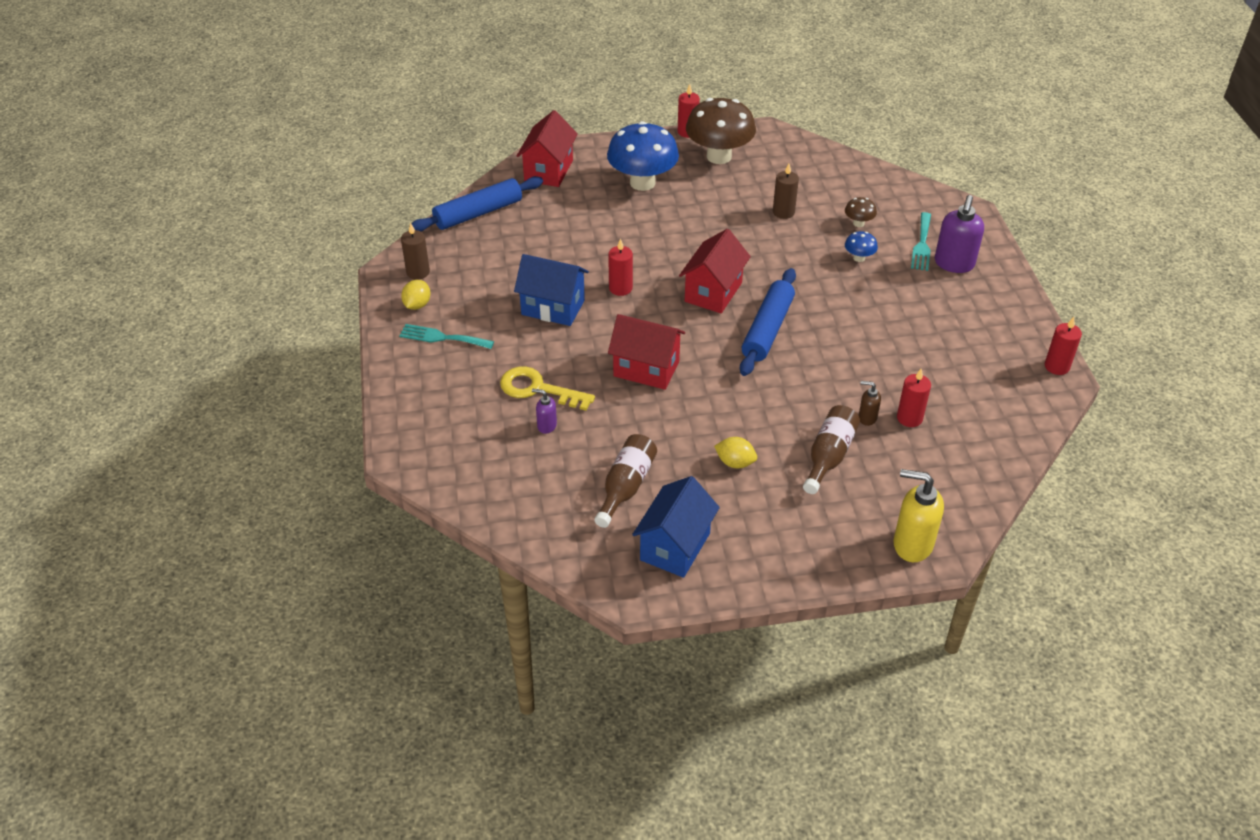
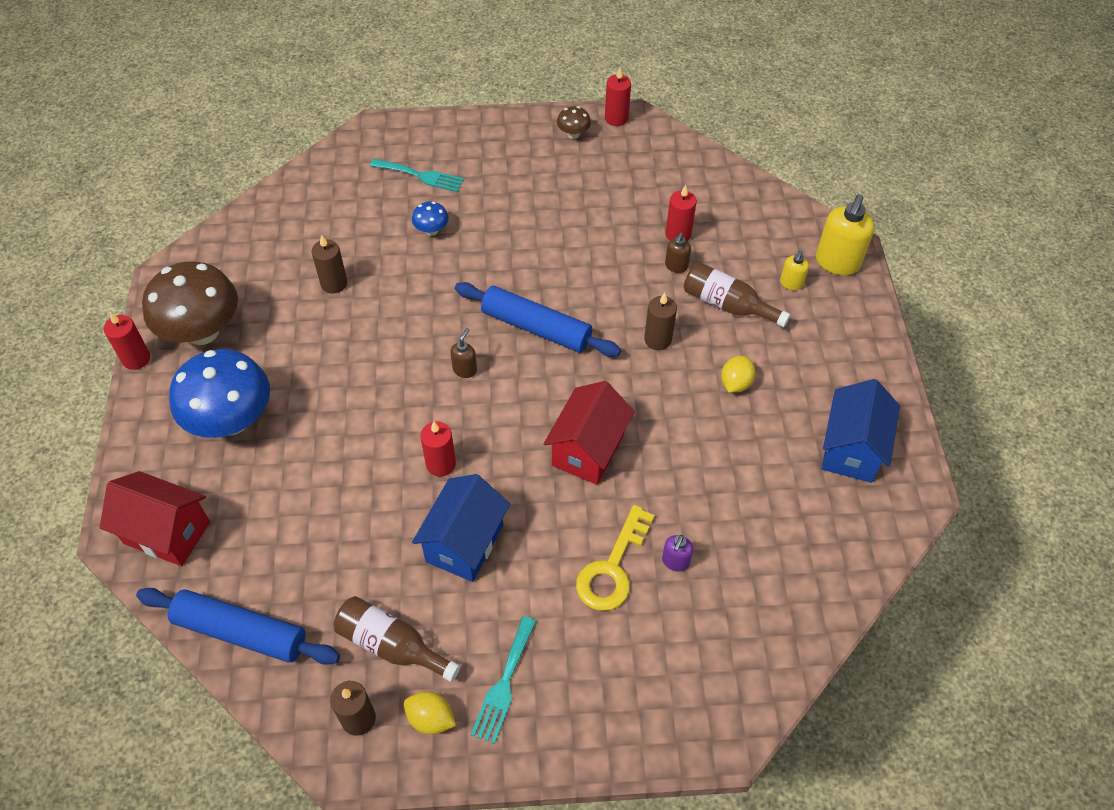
camera: 85 degrees left, 10 degrees up
blue rolling pin [411,176,543,232] -> blue rolling pin turned 45 degrees counterclockwise [136,588,340,665]
brown bottle [594,434,657,528] -> brown bottle moved to [333,596,460,682]
blue house [632,476,720,578] -> blue house turned 75 degrees clockwise [822,379,900,483]
red house [679,229,751,313] -> brown soap dispenser [450,328,477,378]
brown mushroom [845,197,877,227] -> brown mushroom moved to [557,106,591,139]
purple soap dispenser [935,195,984,273] -> none
none -> brown candle [644,293,677,350]
none -> yellow soap dispenser [780,250,809,290]

